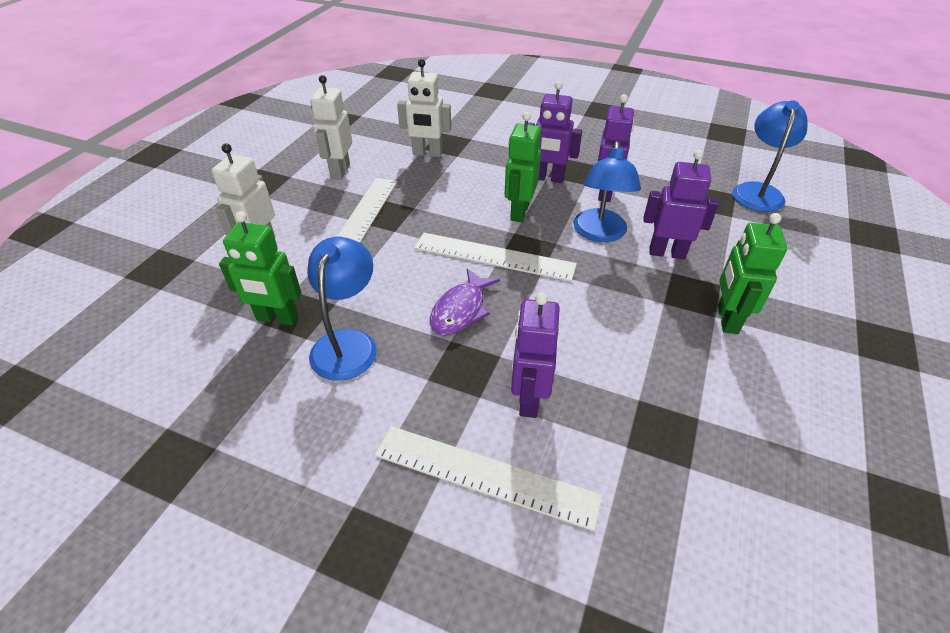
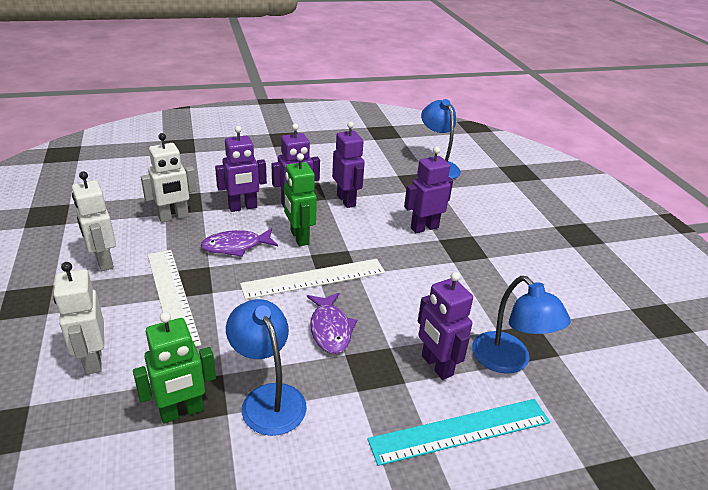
camera: 40 degrees left, 10 degrees down
white ruler [375,426,602,531] -> turquoise ruler [367,399,550,466]
blue lamp [573,141,641,242] -> blue lamp moved to [472,276,571,374]
green robot [718,213,787,334] -> none
none -> purple fish [201,228,278,257]
none -> purple robot [215,126,267,212]

